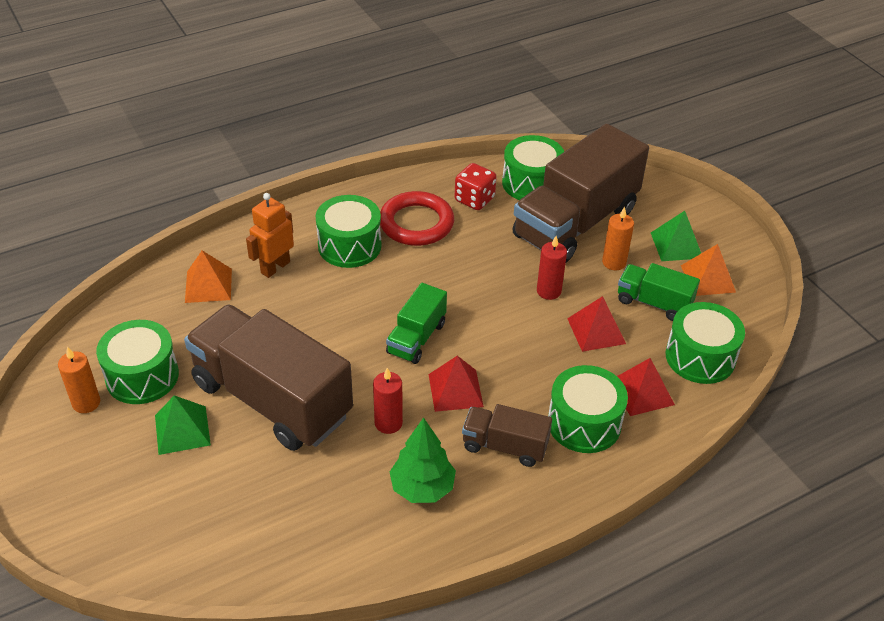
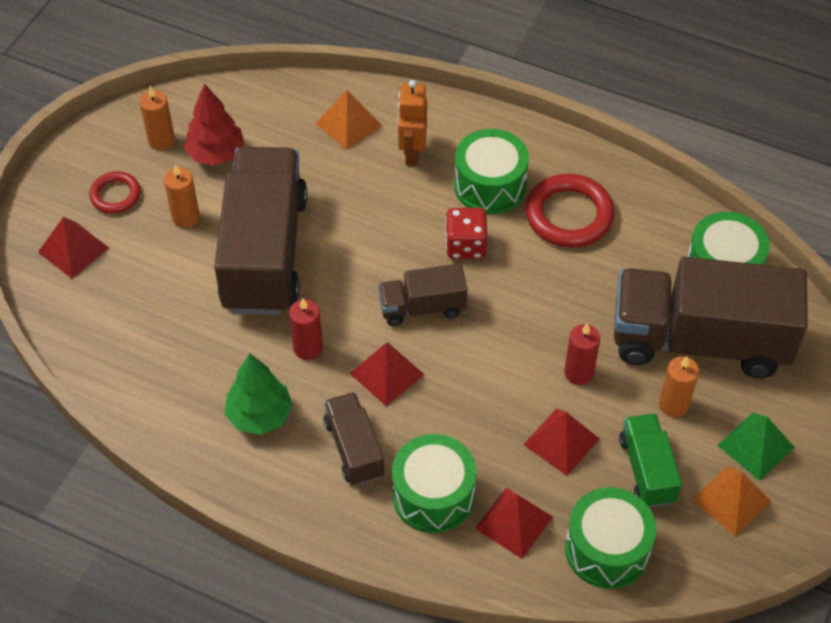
camera: 55 degrees right, 10 degrees up
green drum [96,320,179,404] -> red tree [184,84,245,166]
green pyramid [155,395,211,455] -> orange candle [164,164,200,228]
orange robot [246,193,294,278] -> orange robot turned 90 degrees counterclockwise [398,80,427,166]
green truck [386,283,447,364] -> brown truck [378,264,467,326]
red dice [455,163,497,210] -> red dice moved to [445,208,488,259]
none -> red pyramid [38,217,109,279]
none -> red ring [89,172,141,213]

